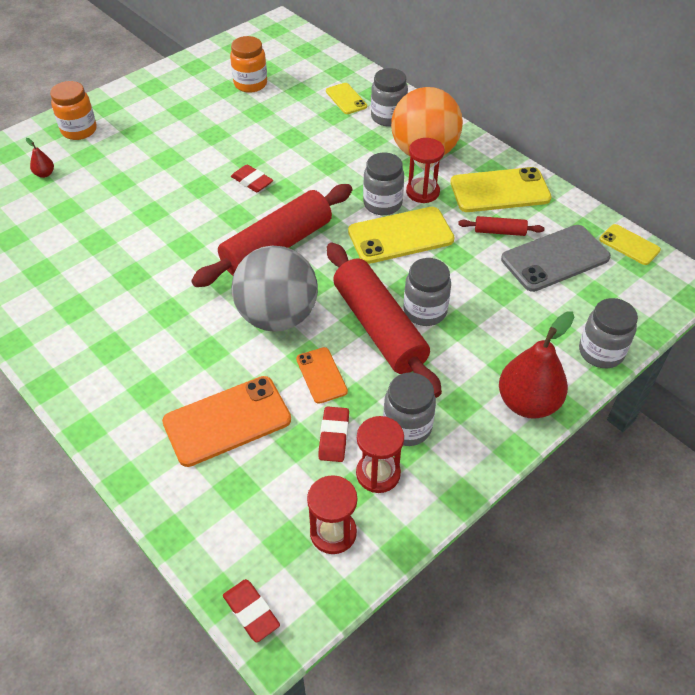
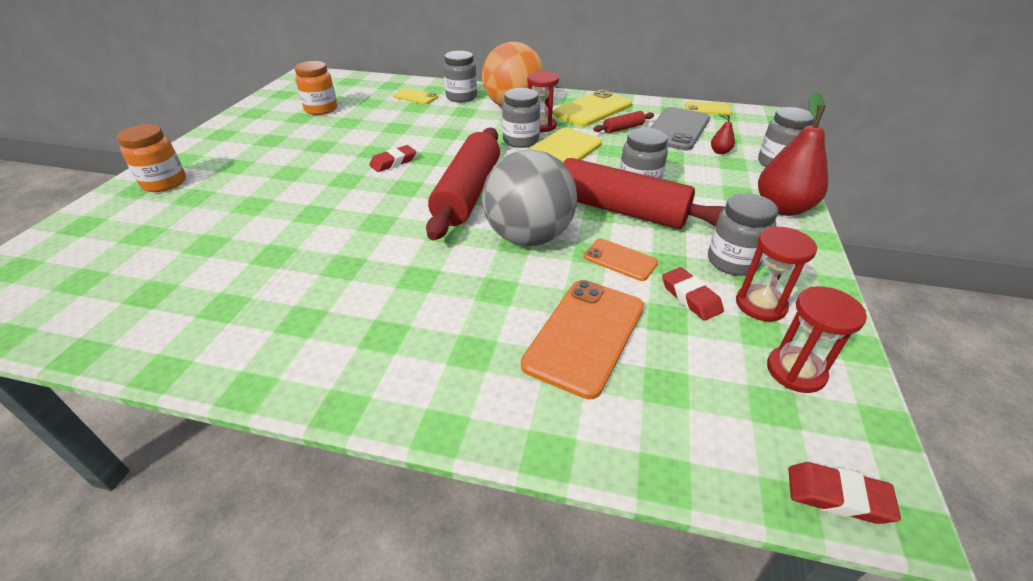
camera: 35 degrees left, 10 degrees down
red pear [26,138,54,178] -> red pear moved to [711,114,735,154]
red eraser [231,164,273,192] -> red eraser turned 45 degrees counterclockwise [369,145,416,172]

